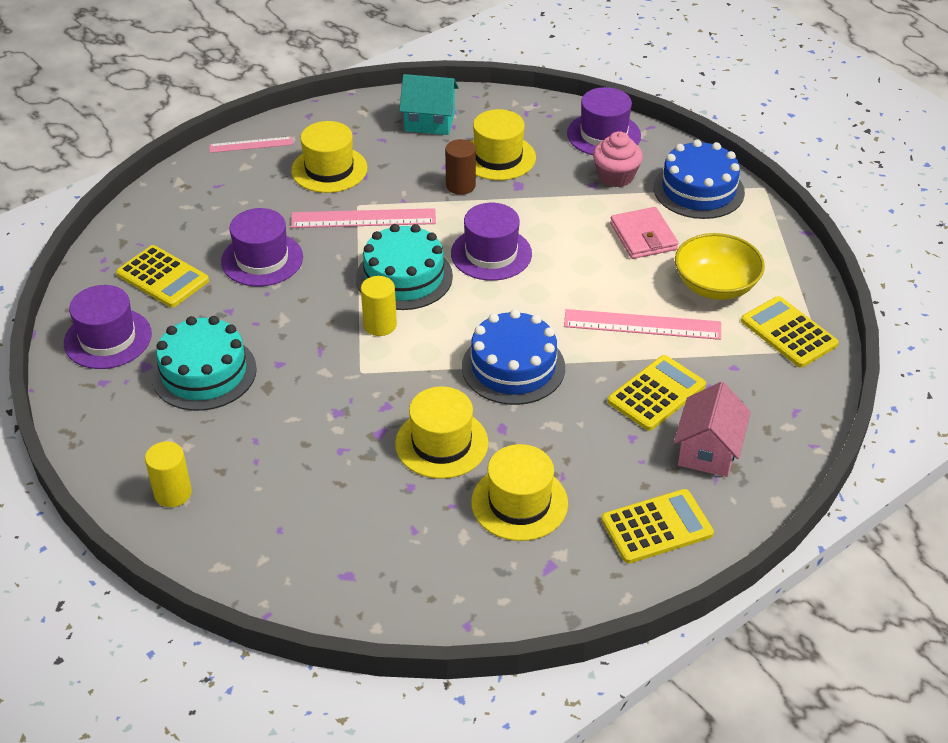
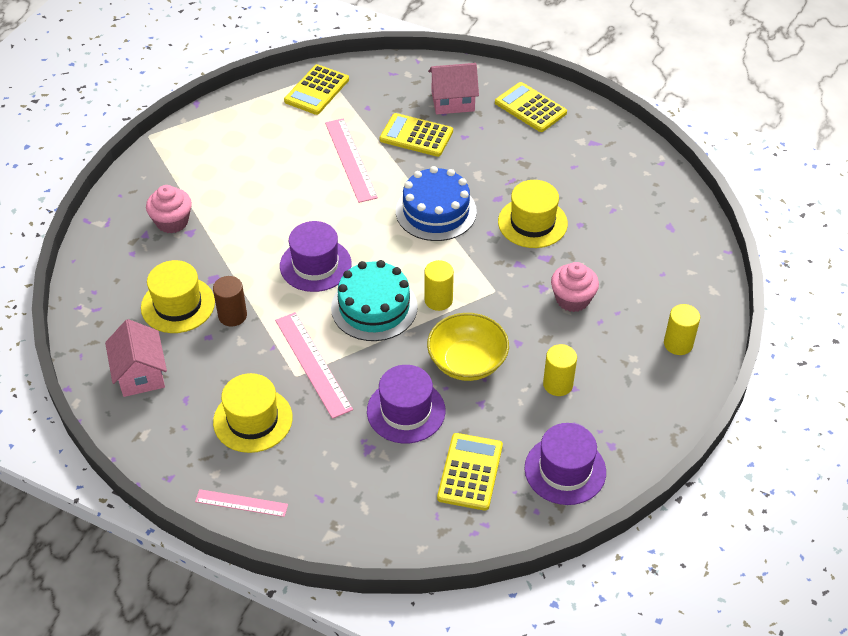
camera: 115 degrees left, 5 degrees up
turquoise cake [152,316,257,411] -> yellow cylinder [543,344,577,396]
pink ruler [209,136,293,153] -> pink ruler turned 45 degrees counterclockwise [195,489,288,517]
turquoise house [399,74,459,135] -> pink house [105,319,167,397]
yellow hat [471,444,568,541] -> none
purple hat [567,87,641,155] -> none
pink wallet [610,207,678,259] -> none
blue cake [654,139,745,219] -> none
yellow bowl [675,233,765,300] -> yellow bowl moved to [427,313,509,381]
none -> pink cupcake [551,262,599,312]

